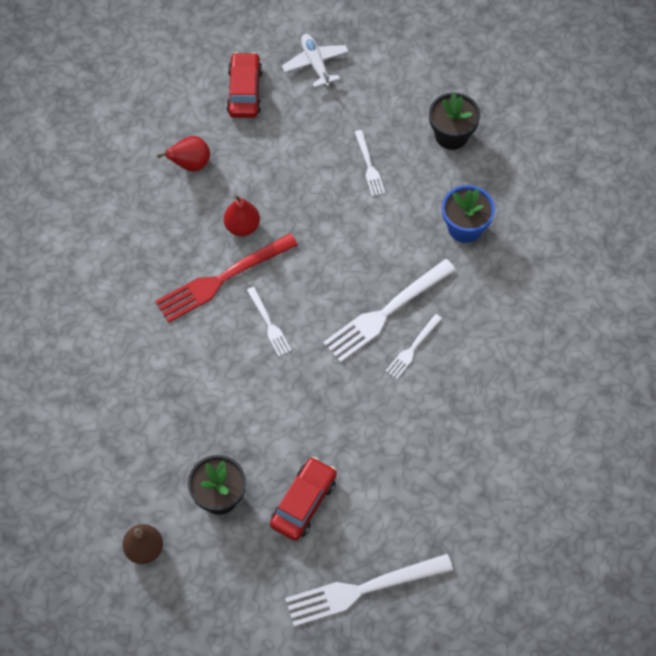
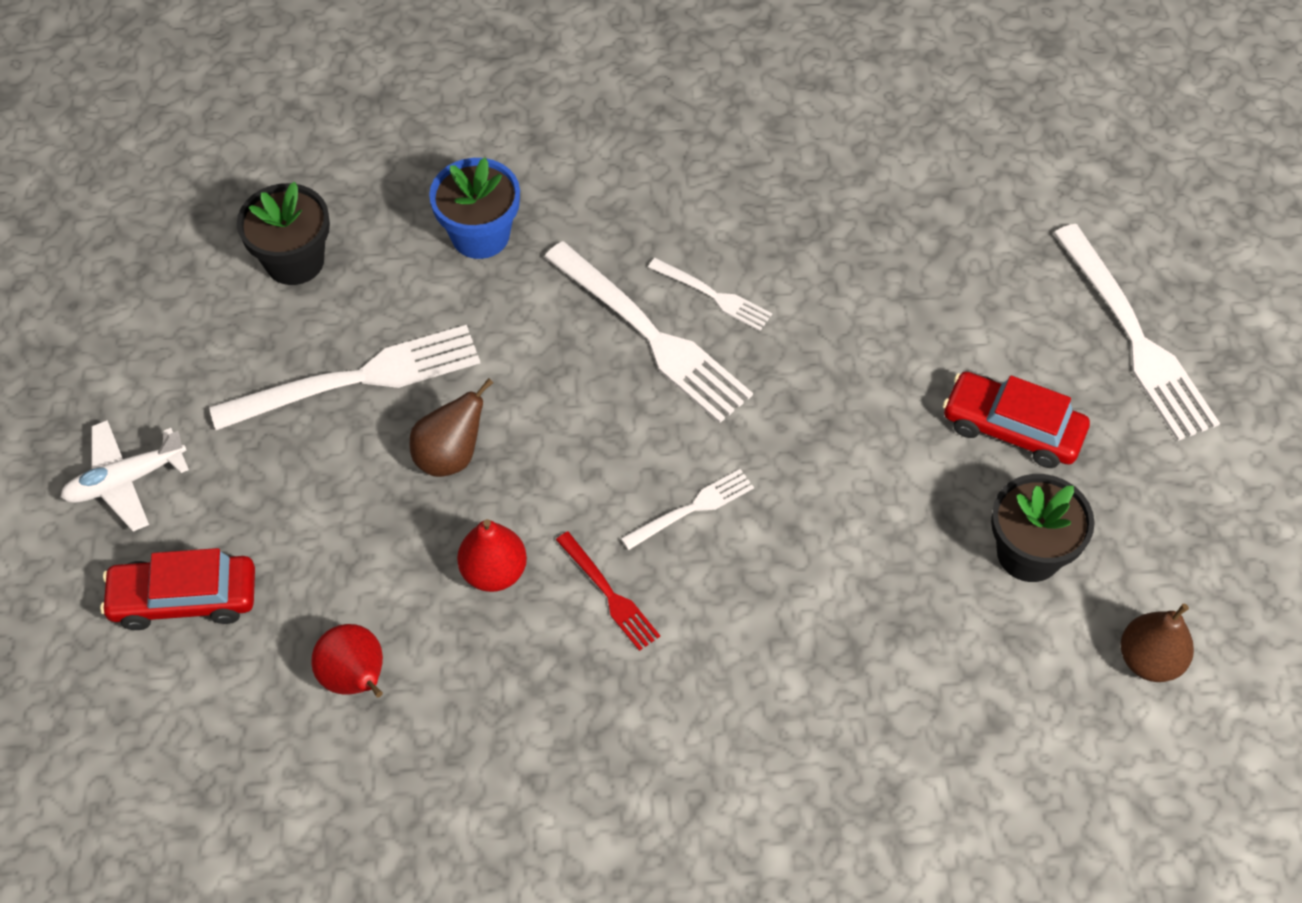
camera: 95 degrees left, 5 degrees down
red fork [155,233,298,323] -> red fork [556,532,660,651], size x0.52
white fork [355,130,385,196] -> white fork [209,325,480,430], size x1.94
none -> brown pear [409,378,493,477]

